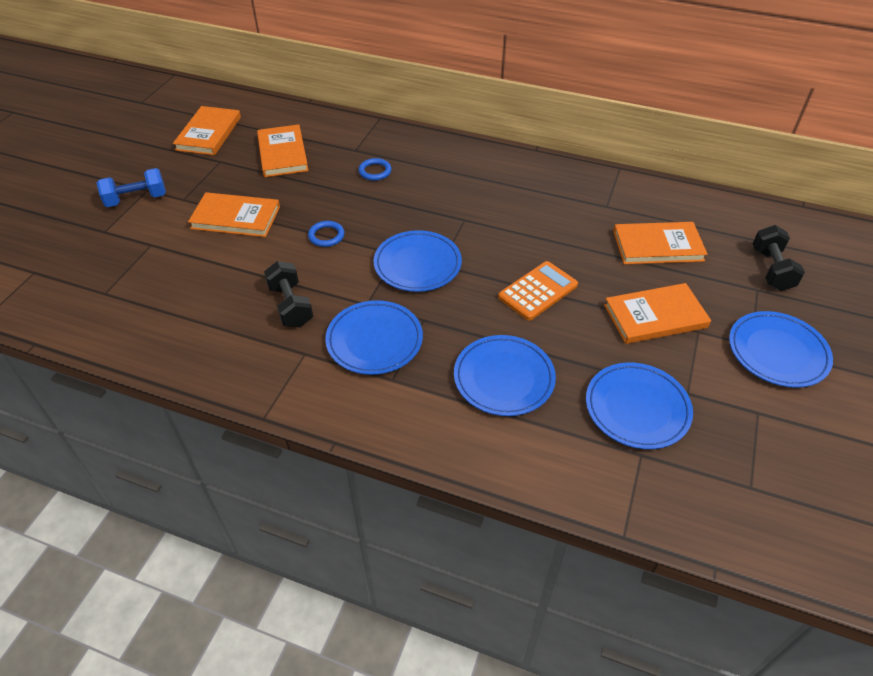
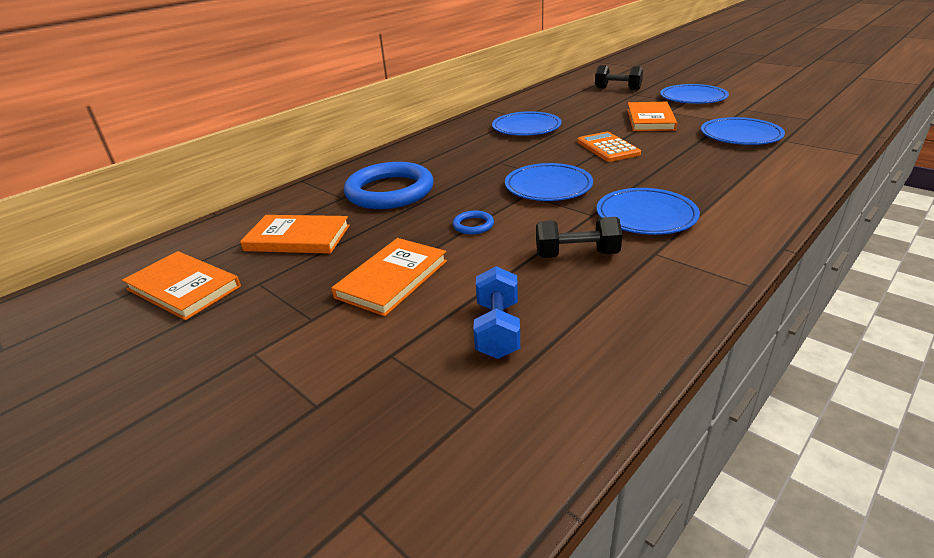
camera: 65 degrees left, 15 degrees down
blue dumbbell [97,168,166,207] -> blue dumbbell moved to [473,266,520,359]
blue ring [358,158,392,181] -> blue ring [344,162,434,209], size x2.45
blue plate [454,335,556,416] -> blue plate moved to [492,111,562,136]
orange book [613,222,708,264] -> none

